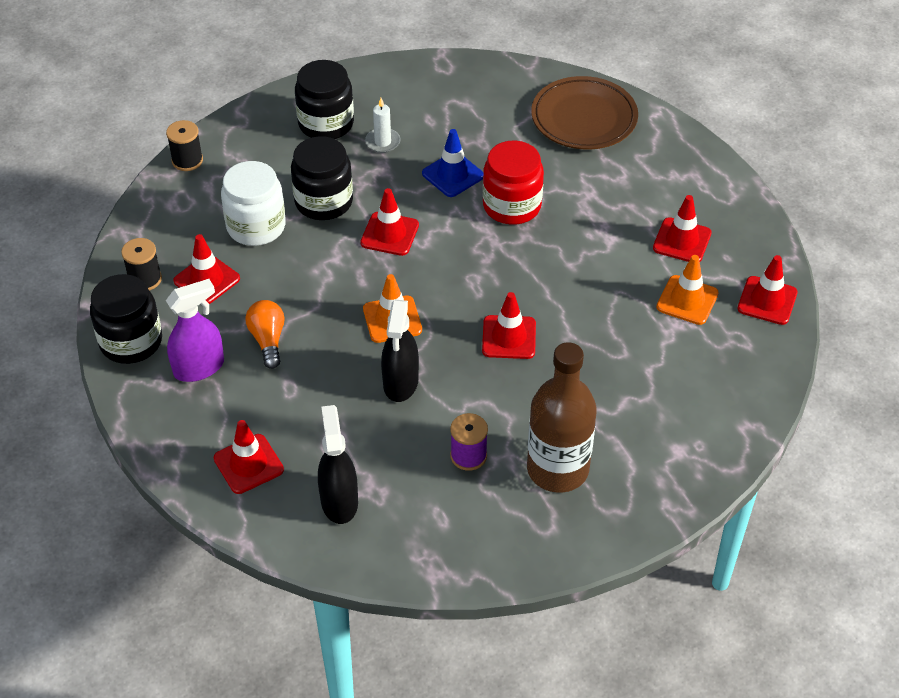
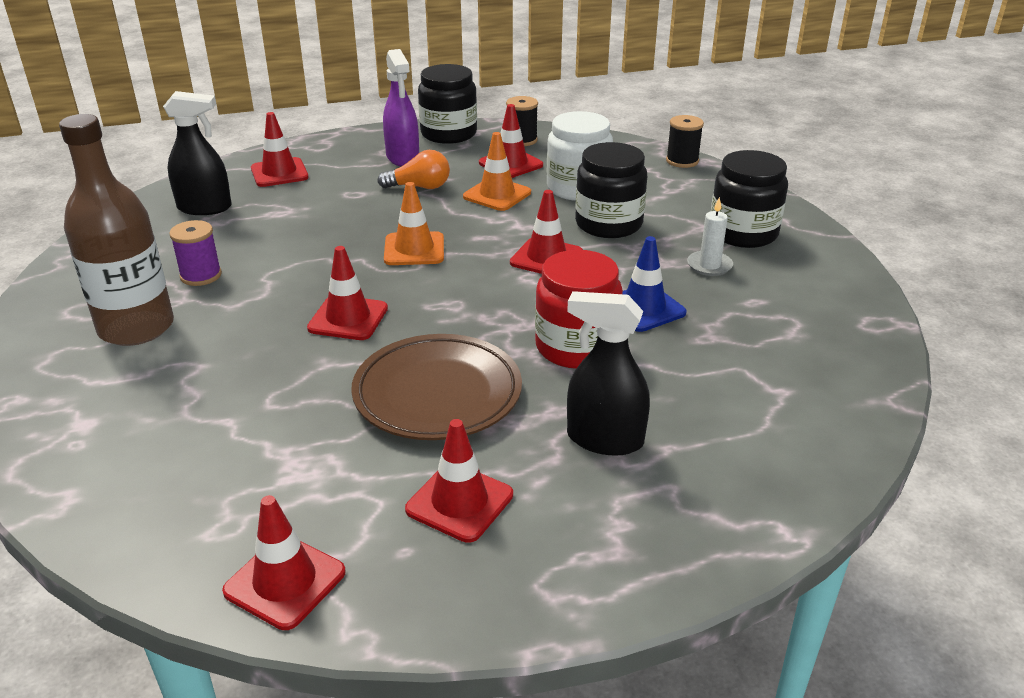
camera: 100 degrees right, 15 degrees down
black spray bottle [381,300,419,402] -> black spray bottle moved to [567,291,650,456]
brown plate [531,76,638,150] -> brown plate moved to [351,334,522,440]
orange traffic cone [656,255,719,325] -> orange traffic cone moved to [463,132,531,211]

